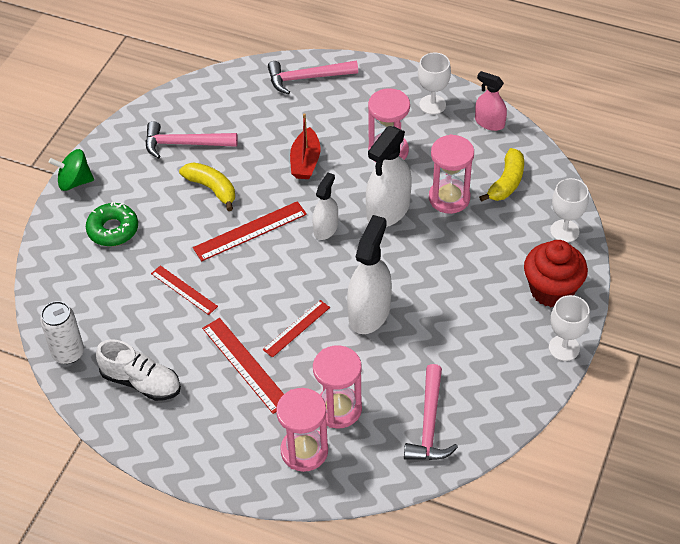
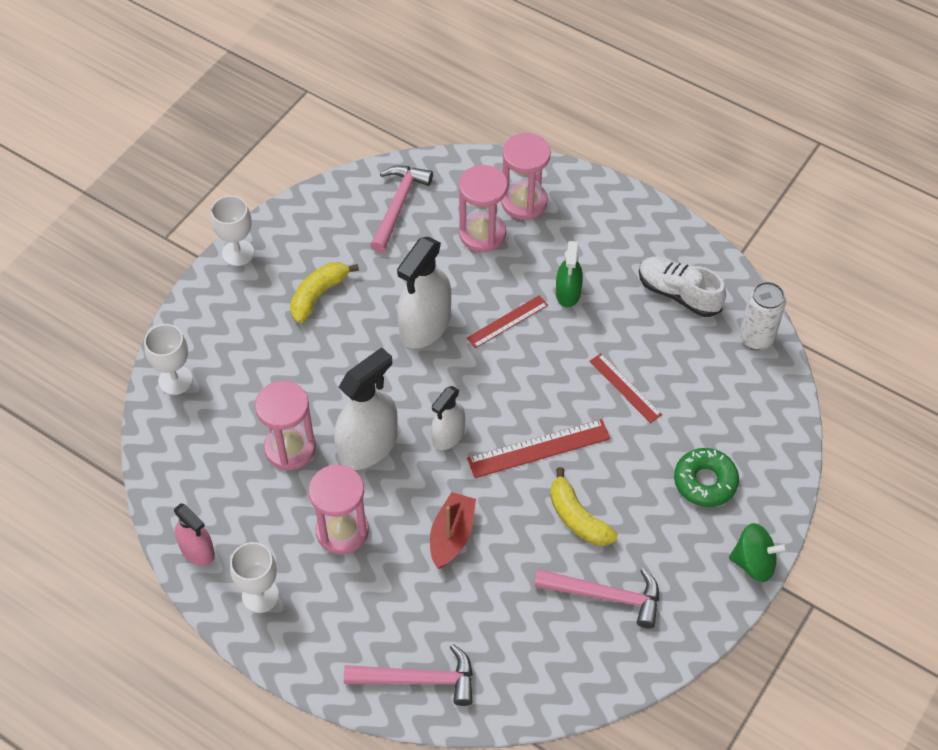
camera: 170 degrees left, 5 degrees up
red ruler [202,318,284,414] -> green spray bottle [556,241,583,307]
yellow banana [479,148,524,202] -> yellow banana moved to [290,262,359,323]
red cupcake [524,240,588,307] -> none

